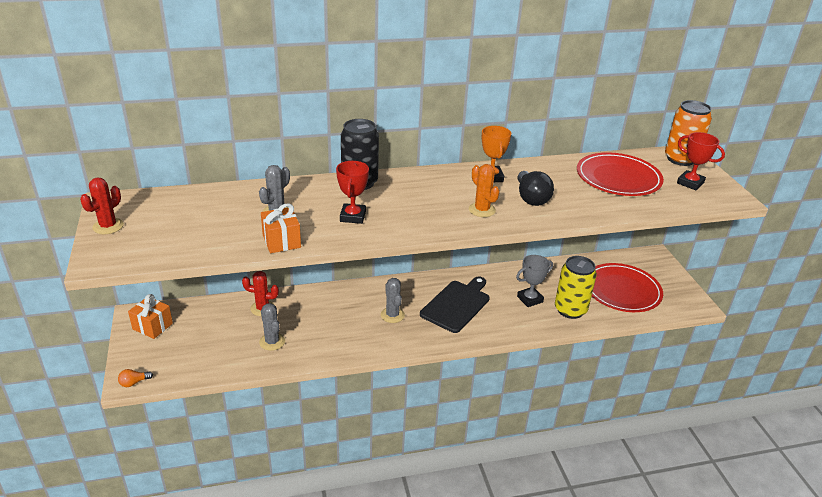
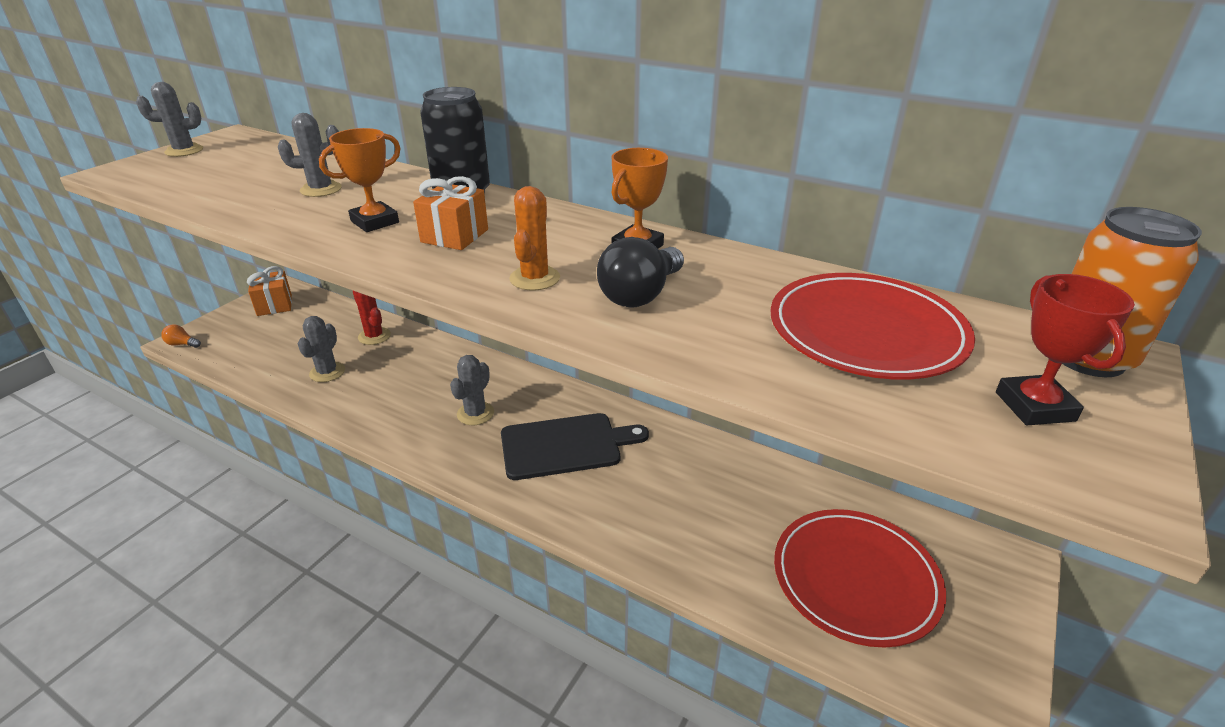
camera: 45 degrees right, 0 degrees up
red cactus [80,177,124,234] -> grey cactus [136,82,203,157]
orange gift [261,203,301,253] -> orange gift moved to [413,176,488,250]
red trophy [336,161,369,224] -> orange trophy [319,128,401,232]
grey trophy [516,255,553,307] -> none
yellow can [555,256,597,319] -> none

